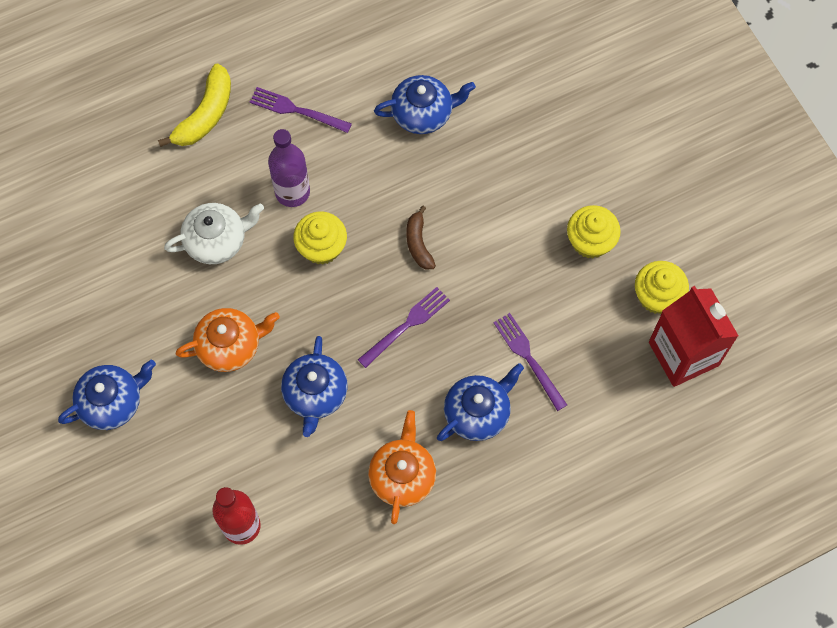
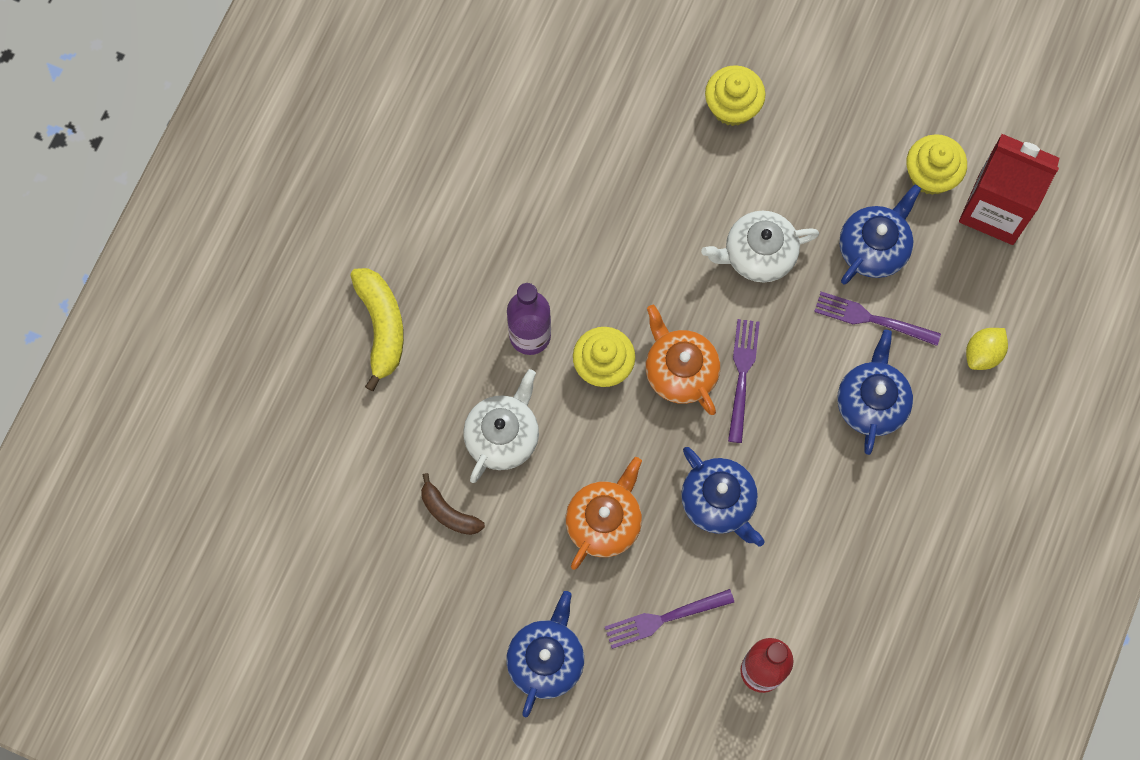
camera: 40 degrees left, 5 degrees up
purple fork [250,87,352,133] -> purple fork moved to [605,589,734,649]
orange teapot [368,410,436,524] -> orange teapot moved to [646,305,720,415]
blue teapot [374,75,476,134] -> blue teapot moved to [839,185,921,285]
brown banana [406,206,436,270] -> brown banana moved to [421,473,485,535]
yellow cupcake [567,205,621,258] -> yellow cupcake moved to [705,65,766,126]
none -> white teapot [701,211,819,283]
none -> yellow lemon [966,328,1008,370]

